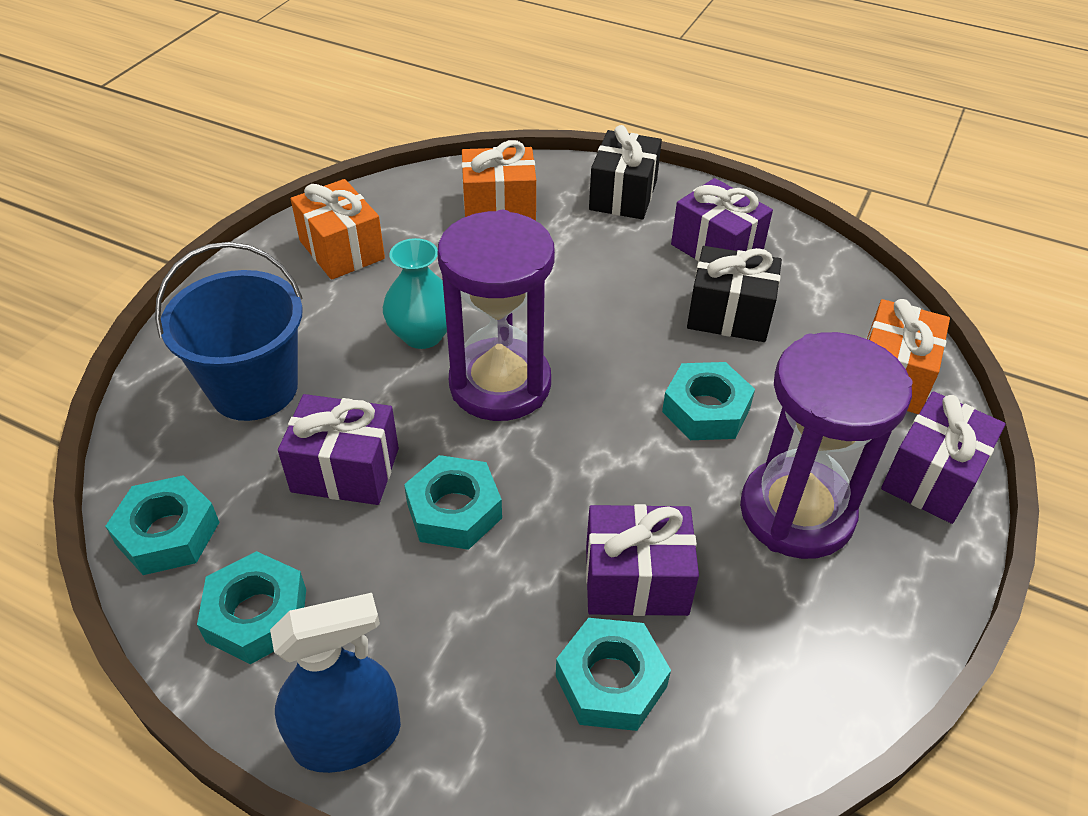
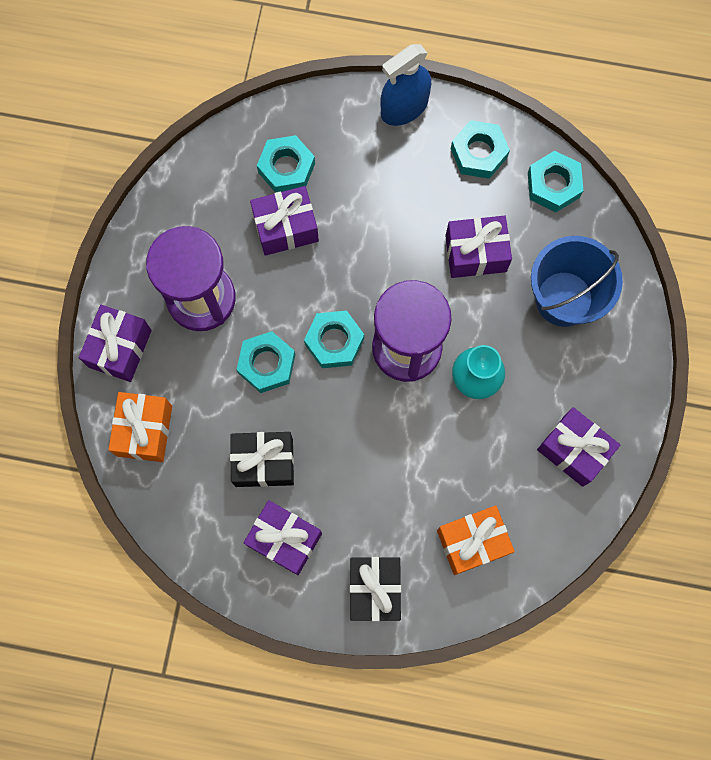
camera: 165 degrees right, 30 degrees up
orange gift [291,179,385,280] -> purple gift [537,407,620,487]
turquoise nut [404,455,502,550] -> turquoise nut moved to [304,311,364,368]

